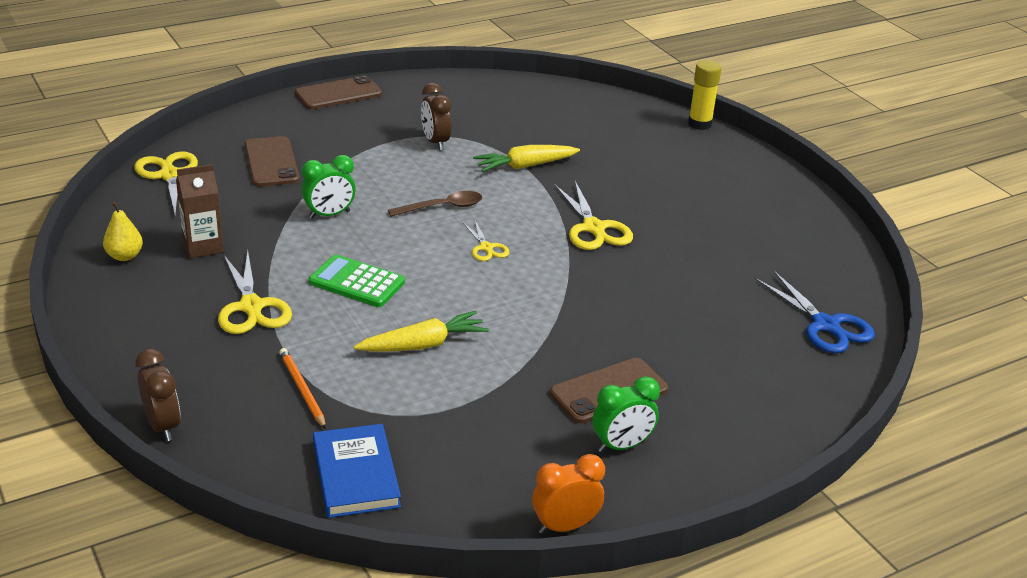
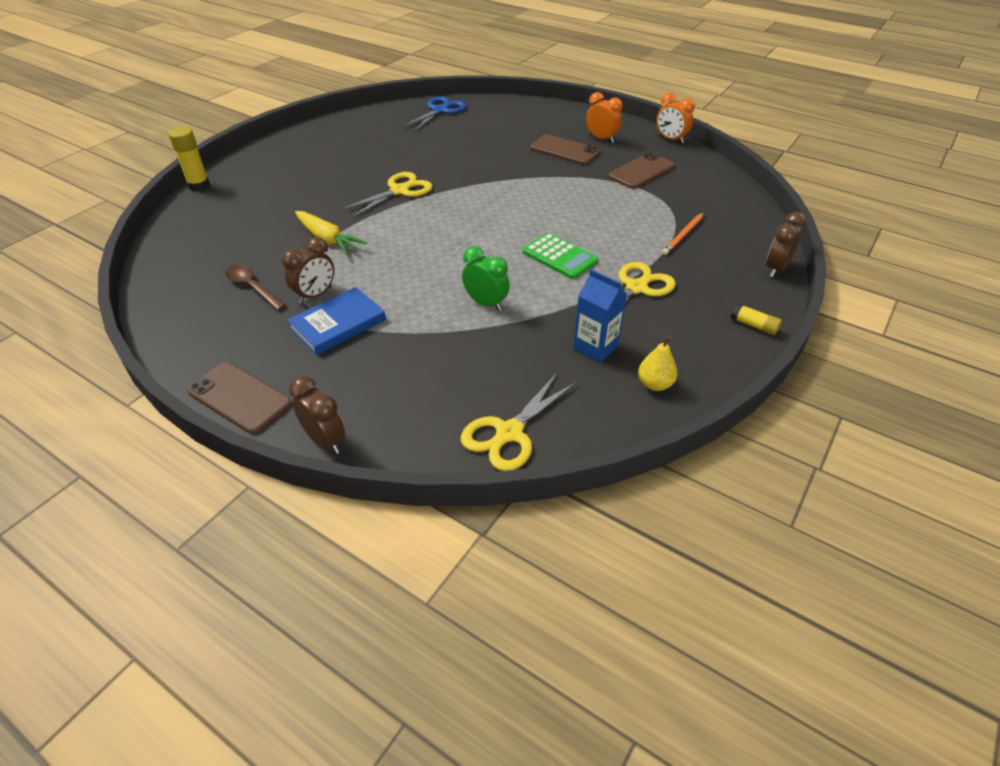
camera: 115 degrees left, 10 degrees up
brown carton [176,164,224,258] -> blue carton [573,269,627,363]
brown phone [245,136,300,186] -> brown phone moved to [608,152,675,189]
green calculator [309,254,405,307] -> green calculator turned 45 degrees counterclockwise [522,233,598,279]
blue book [313,424,401,518] -> blue book moved to [287,287,386,355]
yellow carrot [354,311,489,351] -> none
brown spoon [388,191,482,217] -> brown spoon moved to [225,265,286,310]
yellow scissors [462,219,509,261] -> none
green clock [592,376,660,453] -> orange clock [586,92,622,143]
none -> brown clock [289,376,345,454]
none -> yellow glue stick [730,303,782,335]

